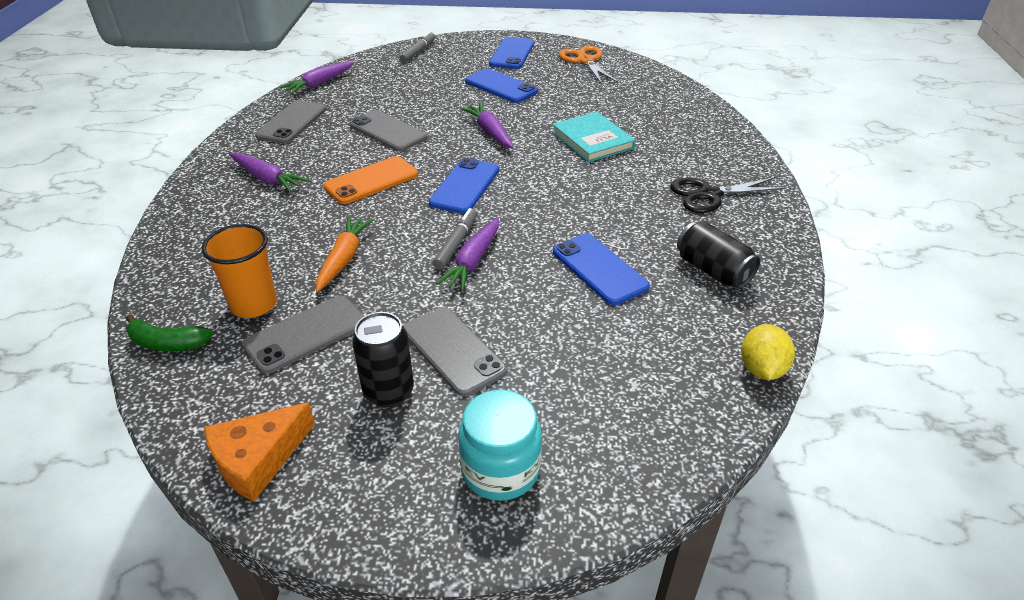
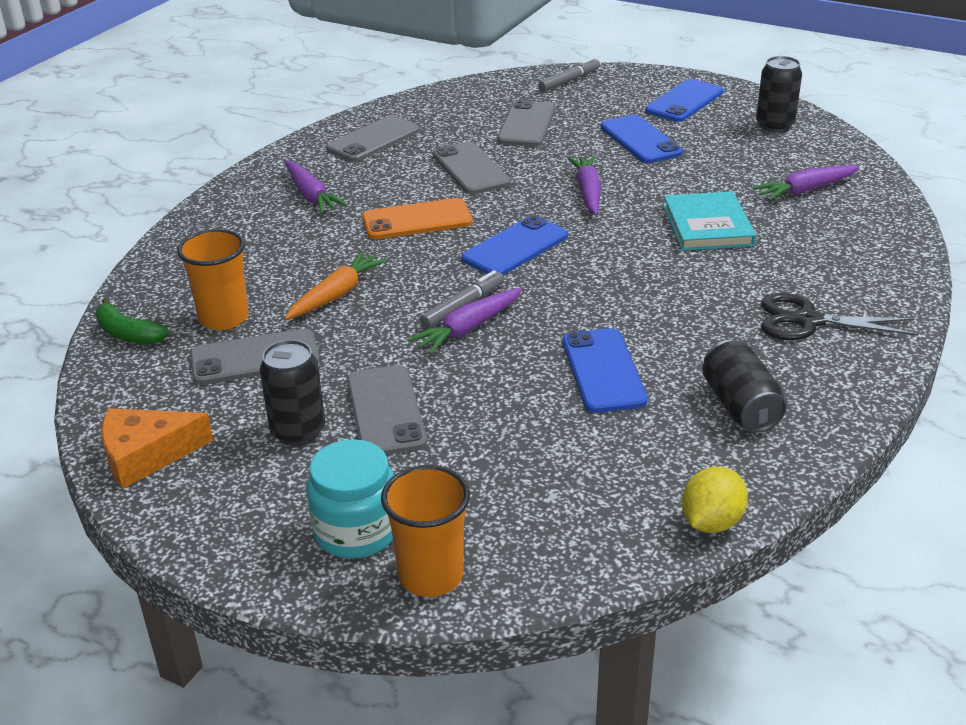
camera: 25 degrees right, 5 degrees down
purple carrot [280,62,354,94] -> purple carrot moved to [753,165,860,201]
orange scissors [559,46,618,84] -> black can [756,56,802,132]
none -> orange cup [381,465,470,597]
none -> grey phone [497,100,555,147]

